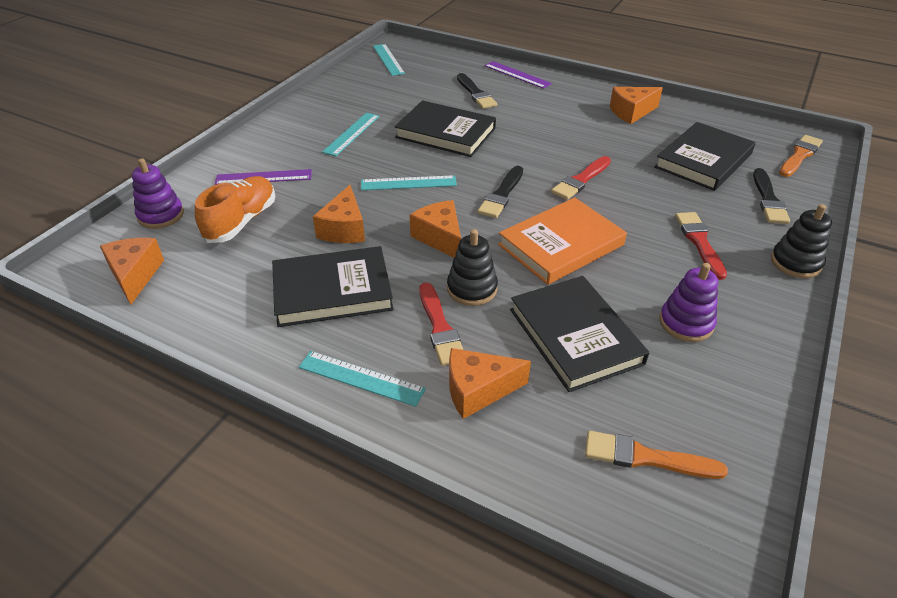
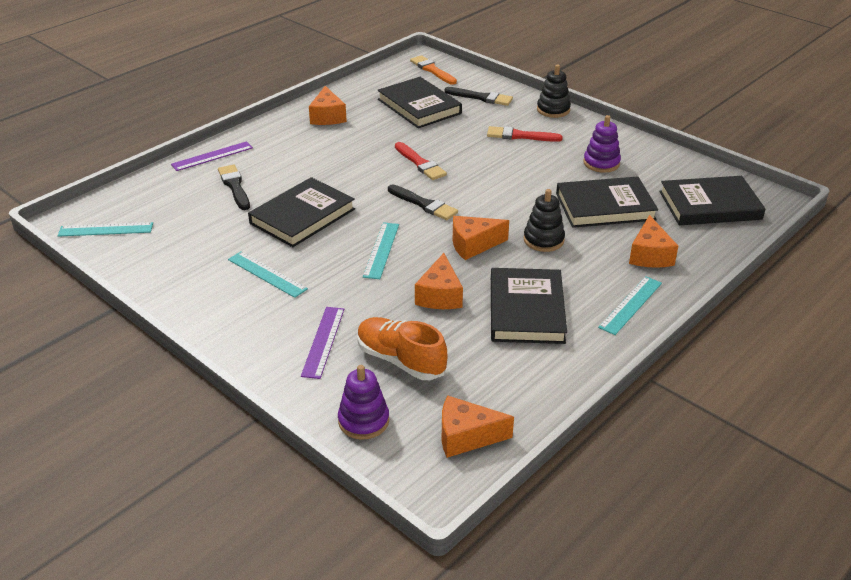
camera: 75 degrees left, 5 degrees down
orange cheese [313,185,365,243] -> orange cheese turned 75 degrees clockwise [415,253,463,309]
red brush [420,283,463,366] -> none
black brush [457,73,497,109] -> black brush turned 105 degrees counterclockwise [218,165,250,210]
orange book [498,198,627,285] -> none
orange brush [585,431,728,479] -> black book [659,176,766,225]

